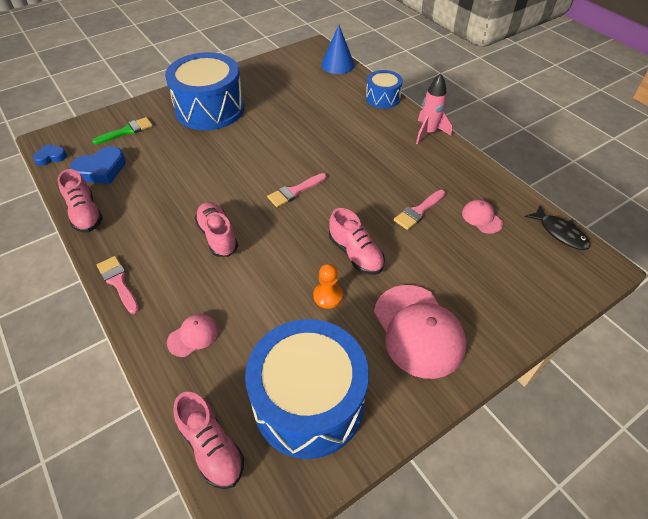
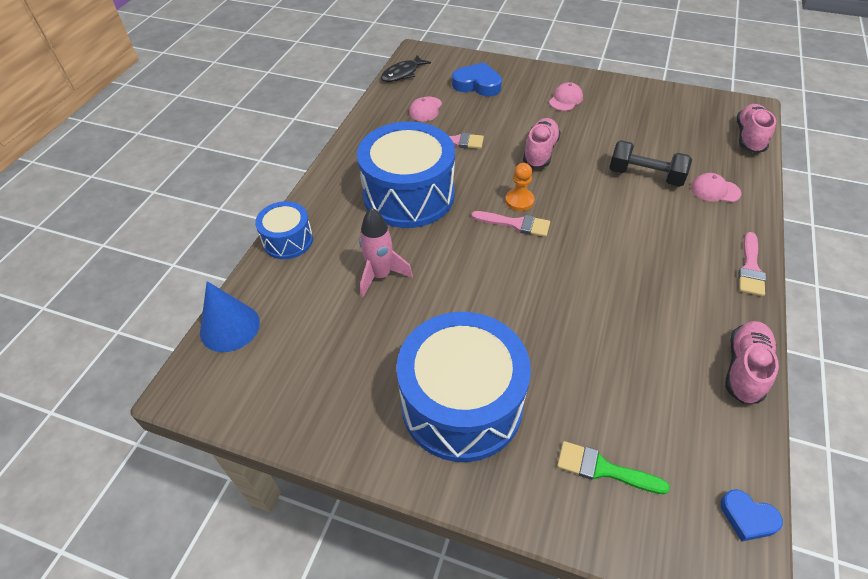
camera: 125 degrees left, 0 degrees up
blue heart [70,146,126,184] -> blue heart moved to [452,62,502,96]
pink shoe [195,202,238,257] -> none
blue drum [245,319,369,459] -> blue drum moved to [357,122,455,228]
orange pawn [313,264,343,309] -> orange pawn moved to [505,163,535,211]
pink cap [374,285,467,379] -> pink cap [549,82,583,111], size x0.48
pink rocket [416,73,452,144] -> pink rocket moved to [359,207,413,298]
black fish [525,206,590,250] -> black fish turned 150 degrees counterclockwise [381,55,431,82]
none -> black dumbbell [609,140,692,187]

